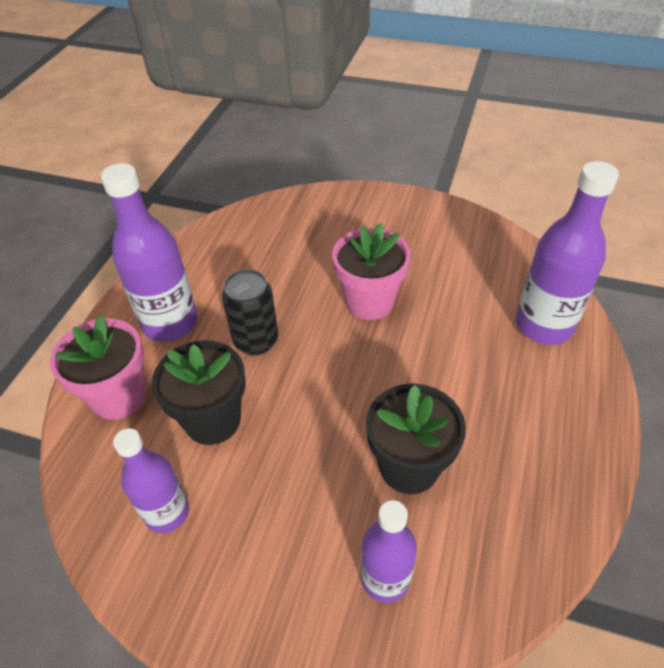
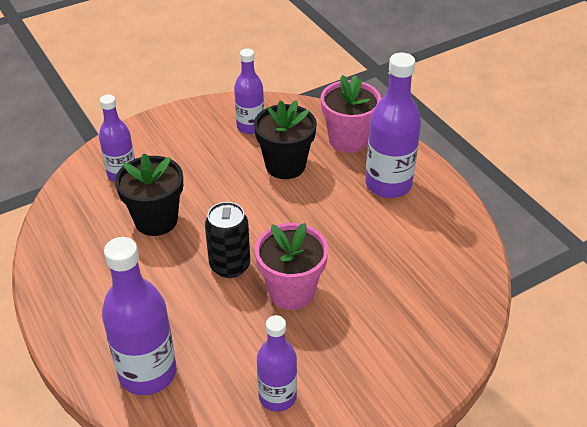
camera: 130 degrees right, 5 degrees down
black can [222,269,278,356] -> black can moved to [205,202,250,278]
none -> purple bottle [257,315,297,412]

